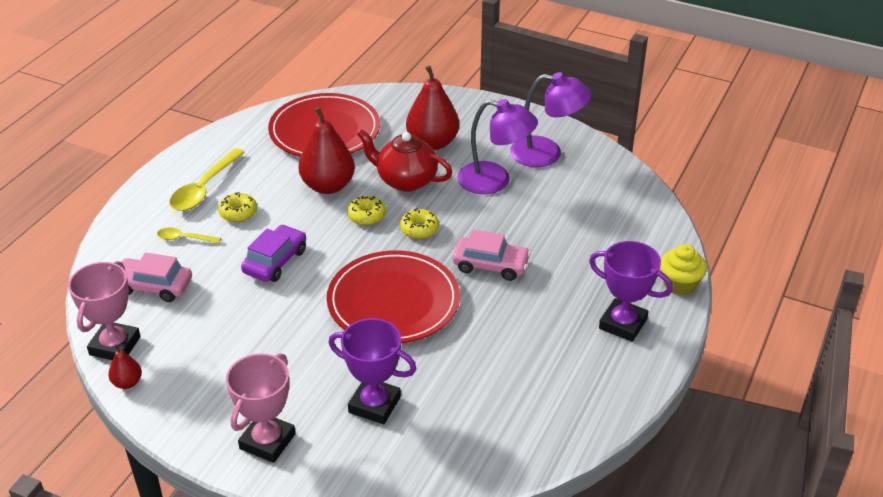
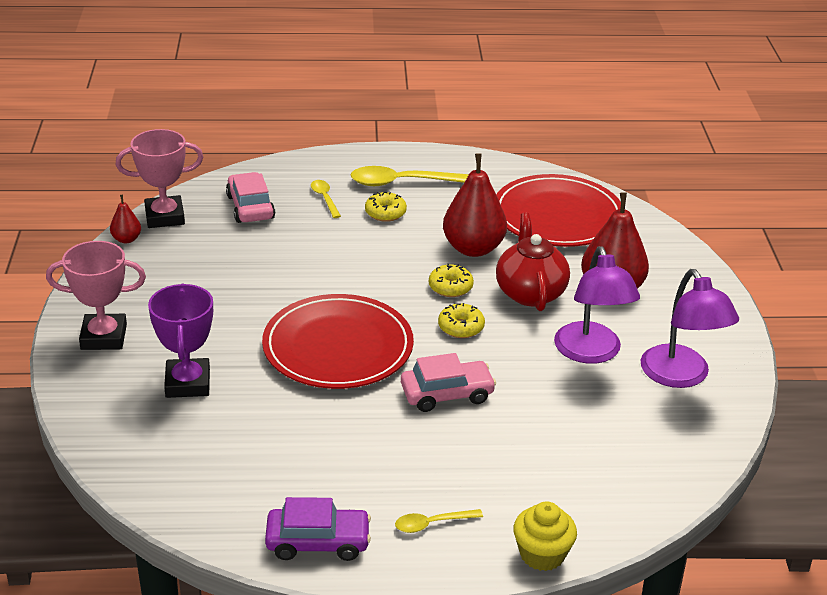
camera: 60 degrees right, 5 degrees down
purple car [241,225,306,282] -> purple car moved to [265,497,371,561]
pink car [453,230,531,281] -> pink car turned 90 degrees counterclockwise [401,353,496,412]
purple trophy [589,241,673,342] -> yellow spoon [395,509,483,533]

